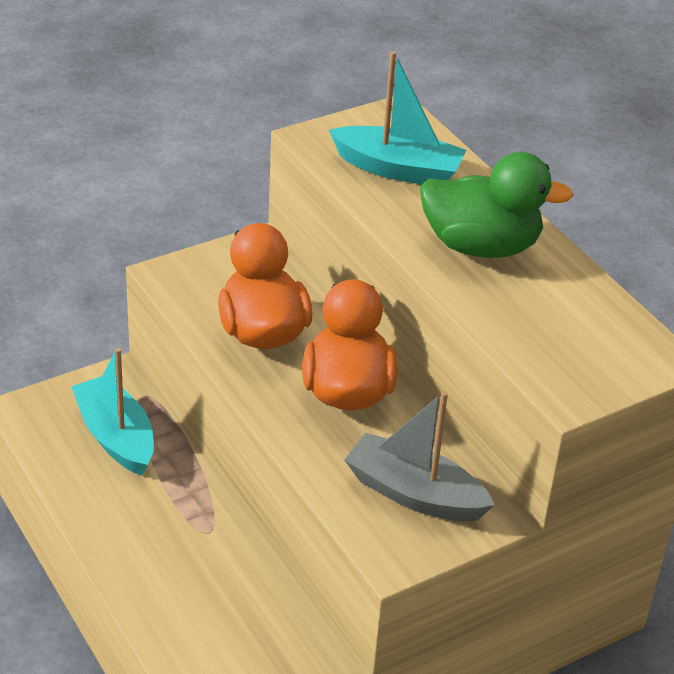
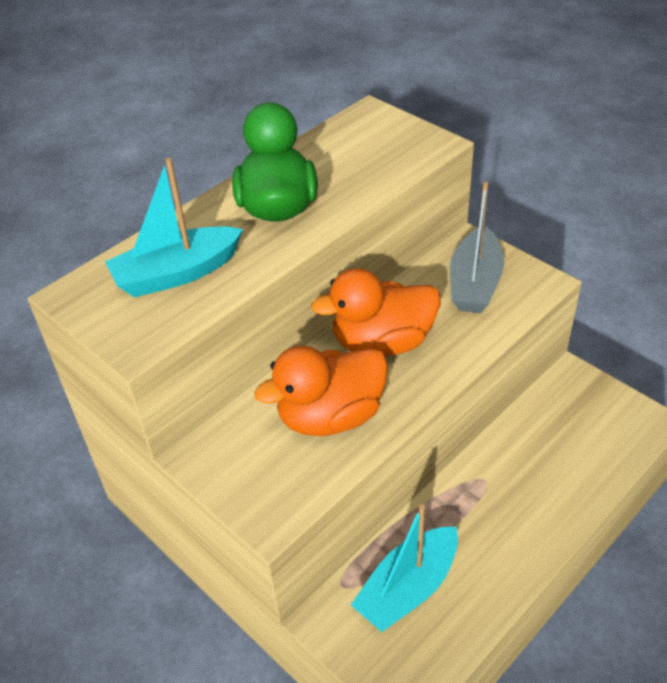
camera: 100 degrees left, 5 degrees up
turquoise boat [329,51,466,184] -> turquoise boat turned 120 degrees counterclockwise [105,158,243,297]

